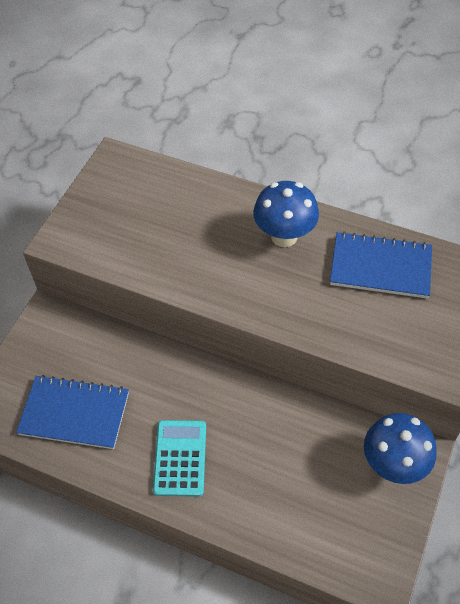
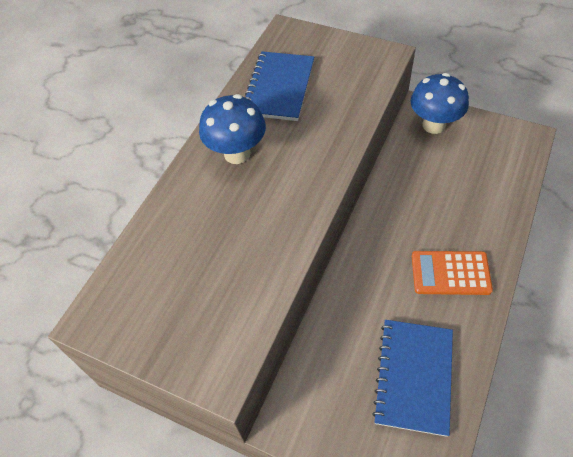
camera: 85 degrees left, 0 degrees up
turquoise calculator [153,420,206,497] -> orange calculator [412,251,493,295]

